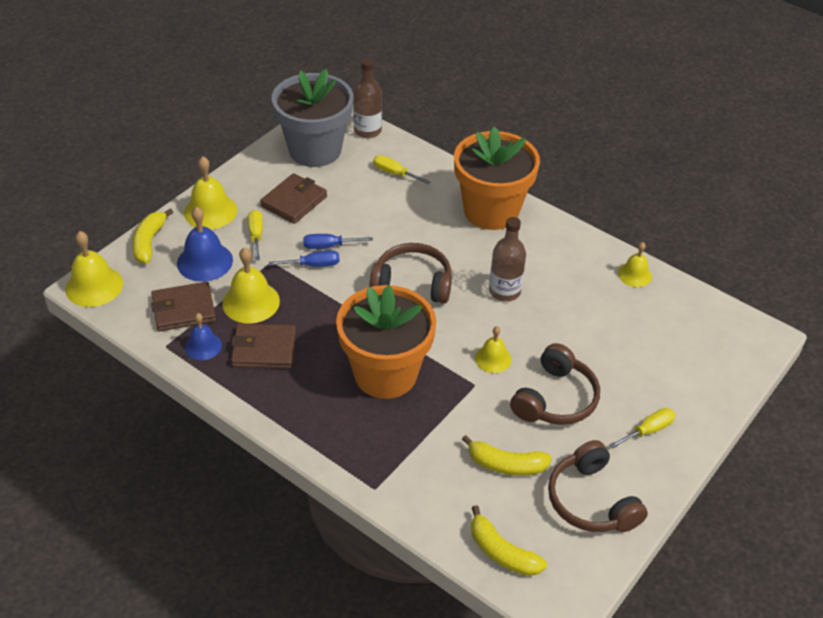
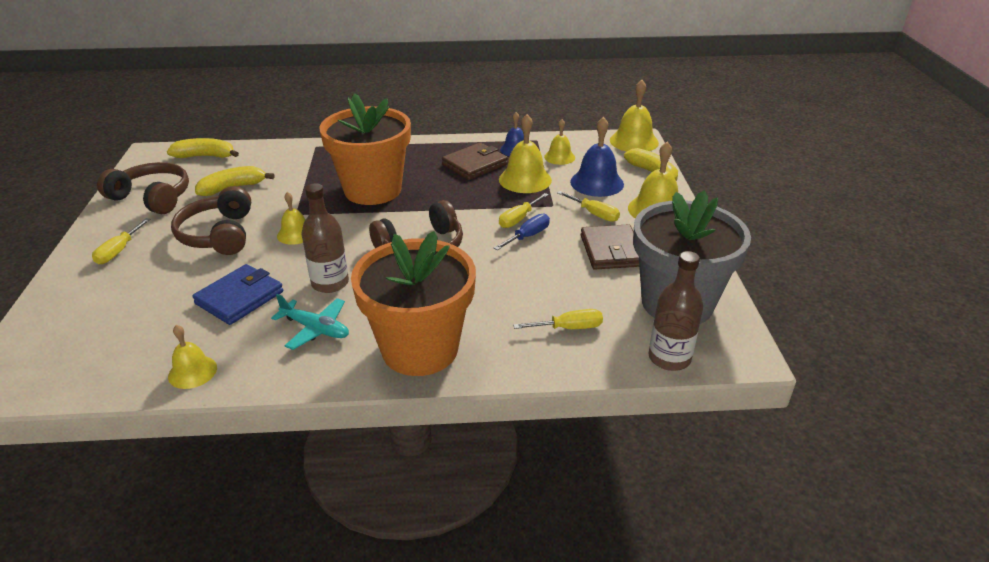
camera: 140 degrees right, 10 degrees down
brown wallet [151,282,216,331] -> yellow bell [544,119,575,165]
blue screwdriver [269,250,340,267] -> yellow screwdriver [499,193,548,228]
none -> blue wallet [192,264,283,325]
none -> turquoise plane [271,294,349,350]

